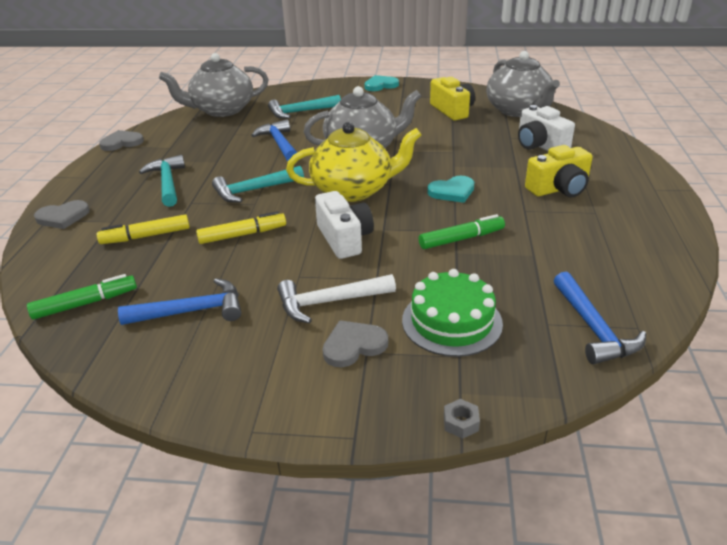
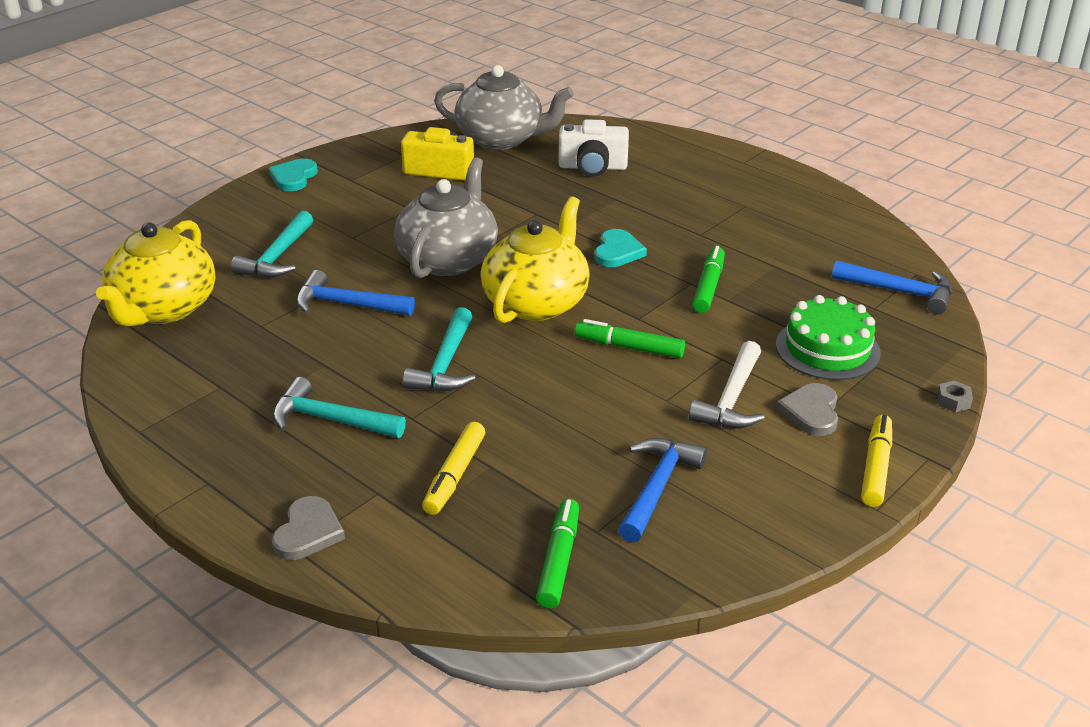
camera: 55 degrees left, 0 degrees up
grey heart [99,130,144,151] -> none
grey teapot [159,53,269,117] -> yellow teapot [96,220,215,326]
yellow marker [196,211,286,244] -> yellow marker moved to [861,415,892,507]
white camera [315,191,374,259] -> green marker [575,319,685,358]
yellow camera [525,145,593,197] -> none

